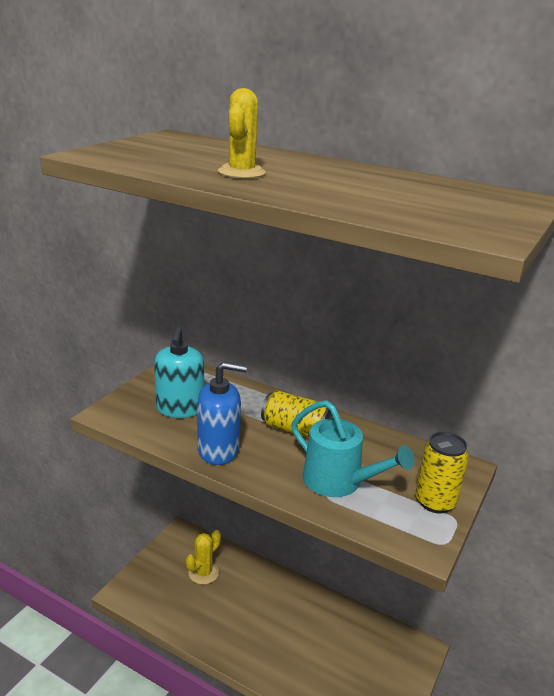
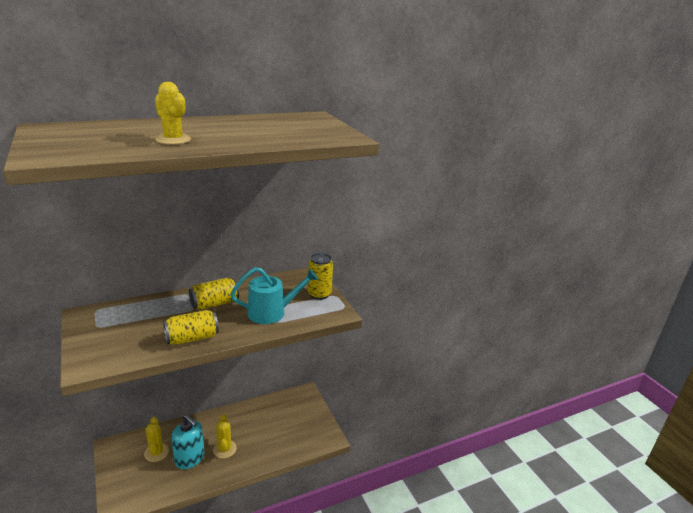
camera: 55 degrees left, 0 degrees up
turquoise soap dispenser [154,327,204,418] -> turquoise soap dispenser moved to [171,415,204,469]
blue soap dispenser [197,361,247,465] -> yellow can [163,310,219,345]
none -> yellow cactus [213,414,237,459]

